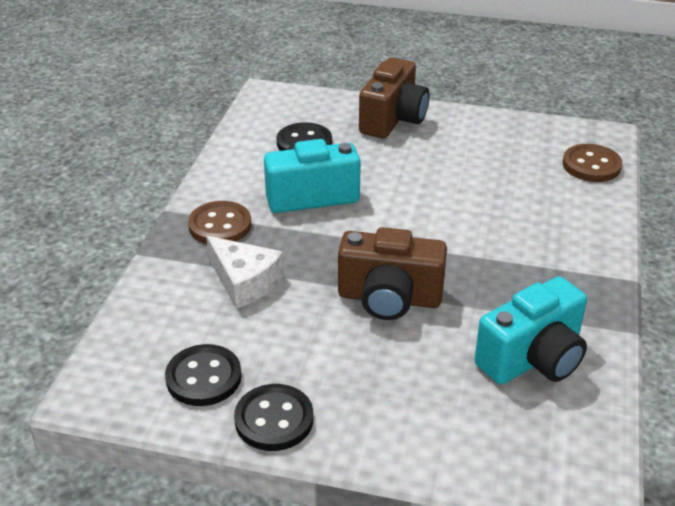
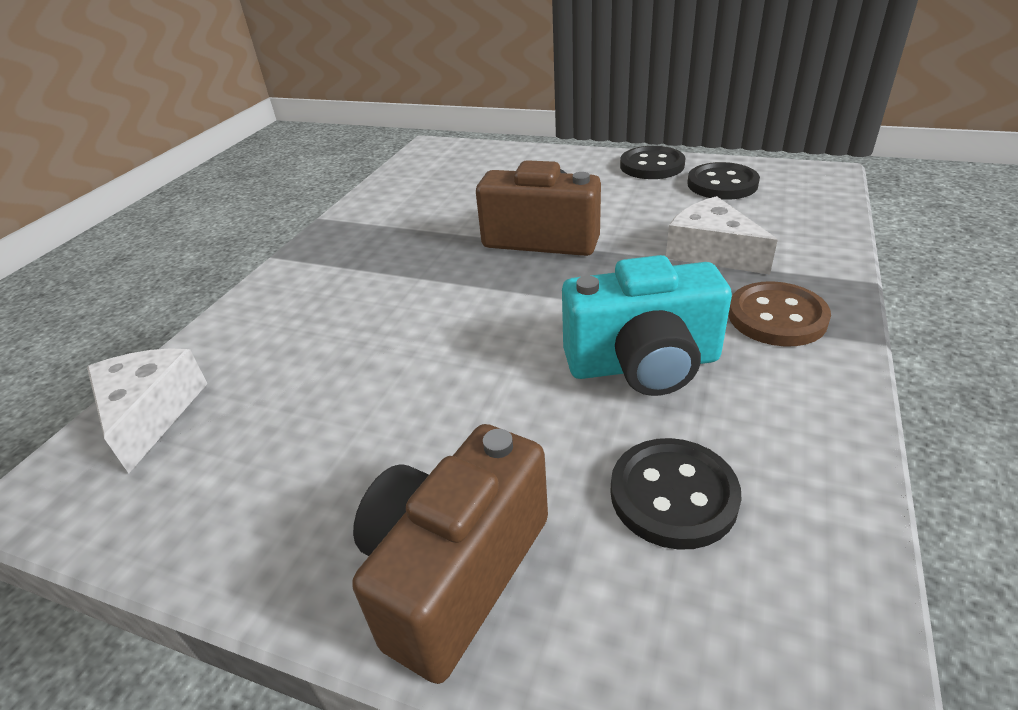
camera: 170 degrees left, 0 degrees up
turquoise camera [475,276,587,384] -> none
brown button [563,144,622,182] -> white cheese [87,348,208,474]

